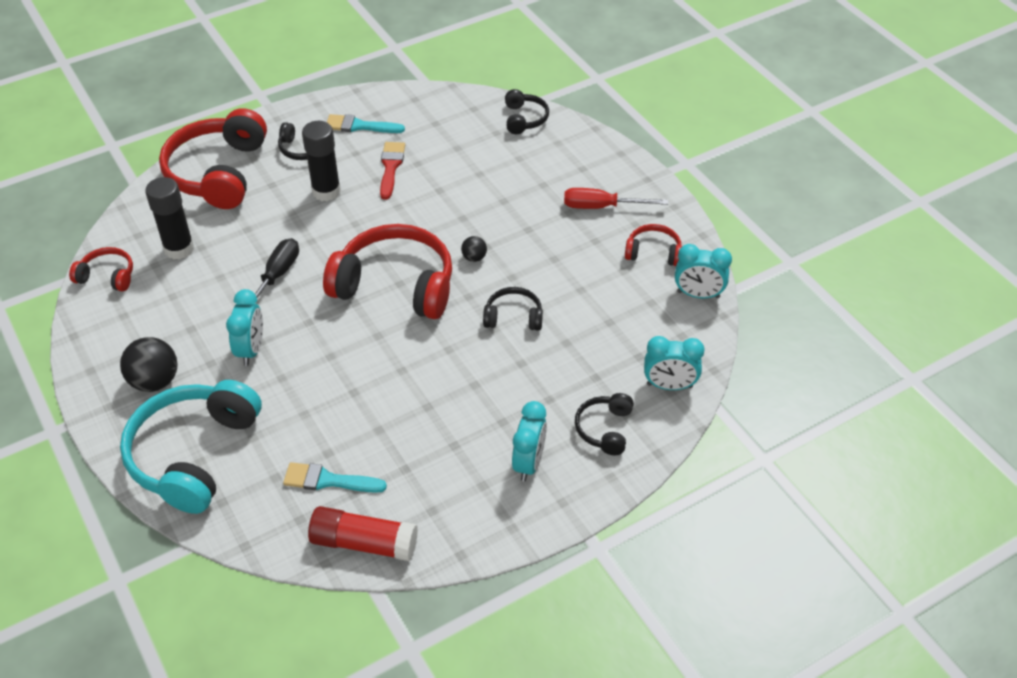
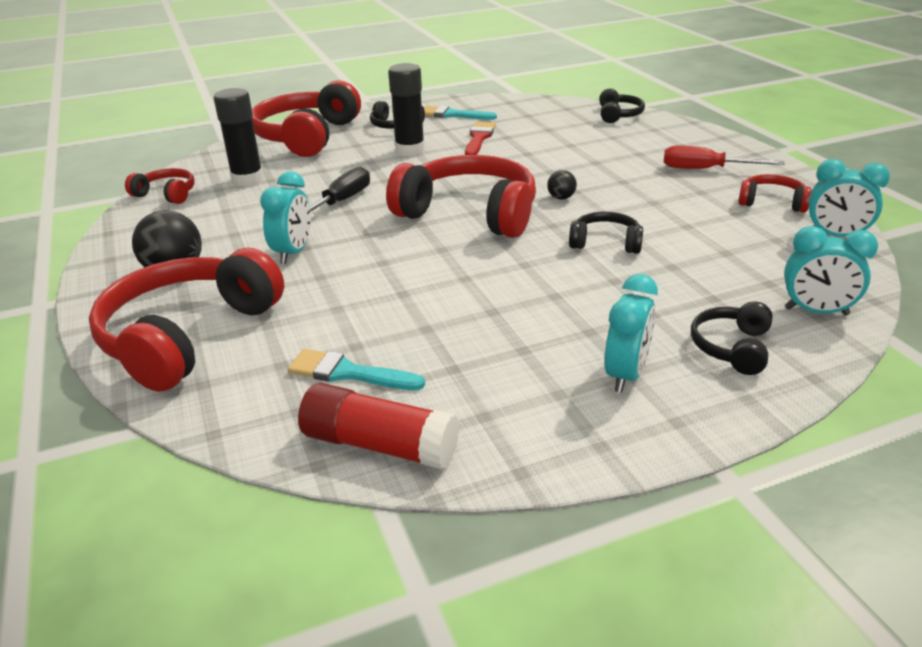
camera: 10 degrees right, 15 degrees down
turquoise headphones [120,380,262,514] -> red headphones [89,248,284,392]

